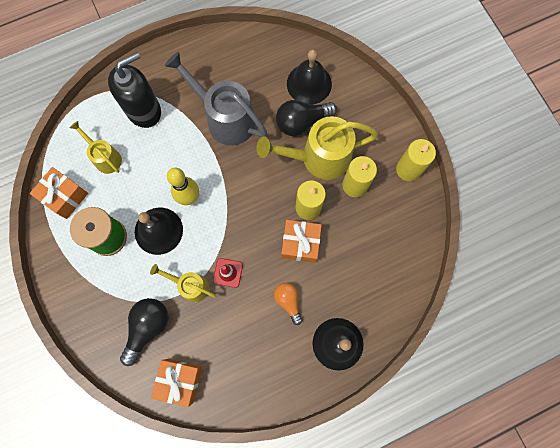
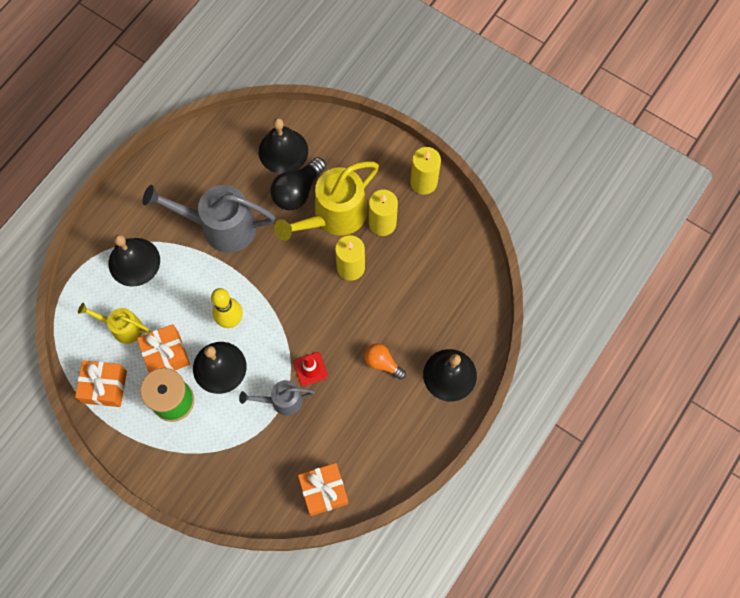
camera: 30 degrees left, 5 degrees down
black soap dispenser [108,52,161,128] -> black bell [109,235,160,287]
black light bulb [120,298,169,366] -> none
yellow watering can [150,264,217,302] -> grey watering can [239,380,315,416]
orange gift [281,220,322,263] -> orange gift moved to [137,324,190,373]

